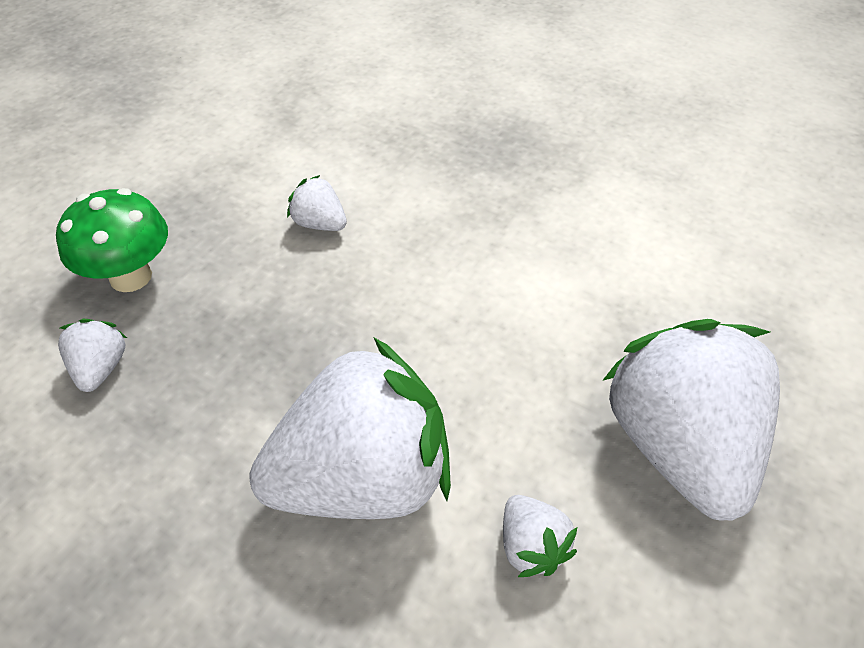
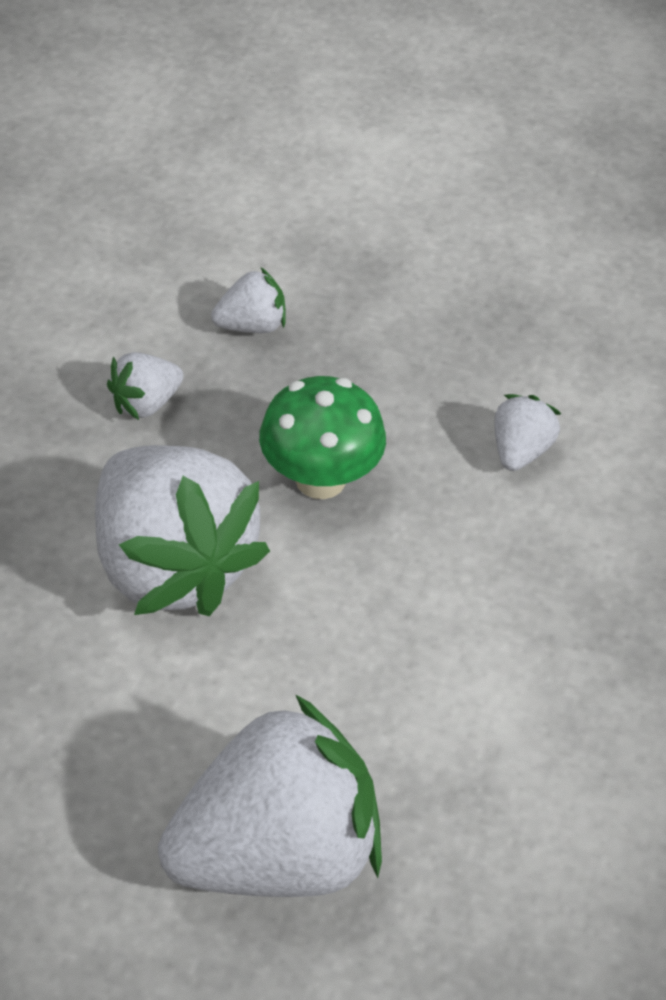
camera: 75 degrees right, 0 degrees up
green mushroom [56,188,168,292] -> green mushroom moved to [259,376,386,499]
white strawberry [503,495,577,577] -> white strawberry moved to [107,352,184,420]

